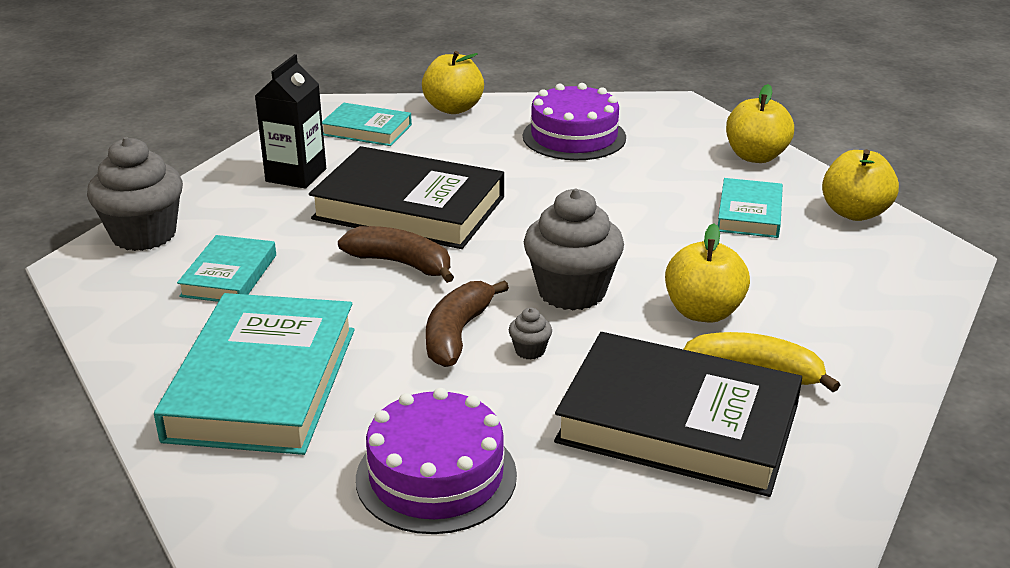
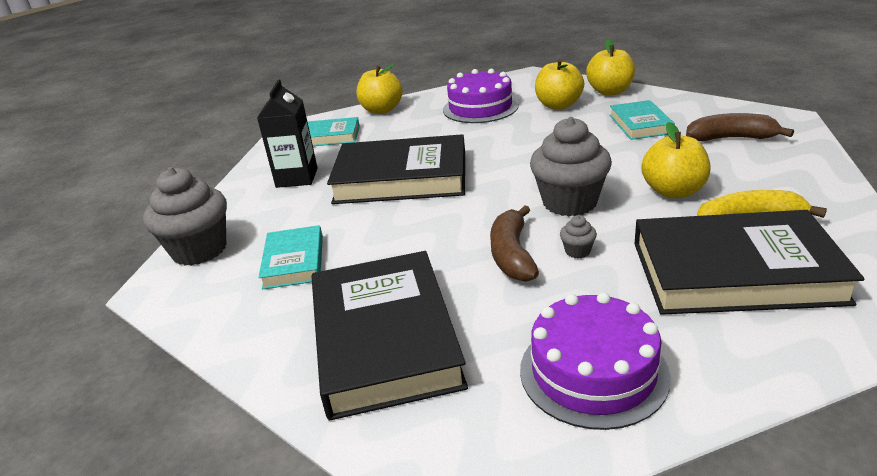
camera: 15 degrees left, 0 degrees up
turquoise book [154,293,355,455] -> black book [312,251,468,421]
brown banana [338,226,454,283] -> brown banana moved to [686,113,794,142]
yellow apple [822,149,899,221] -> yellow apple moved to [535,59,584,110]

